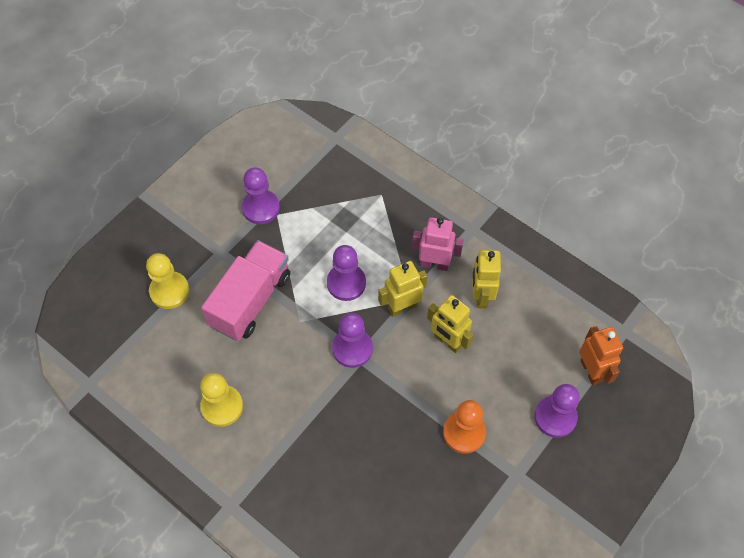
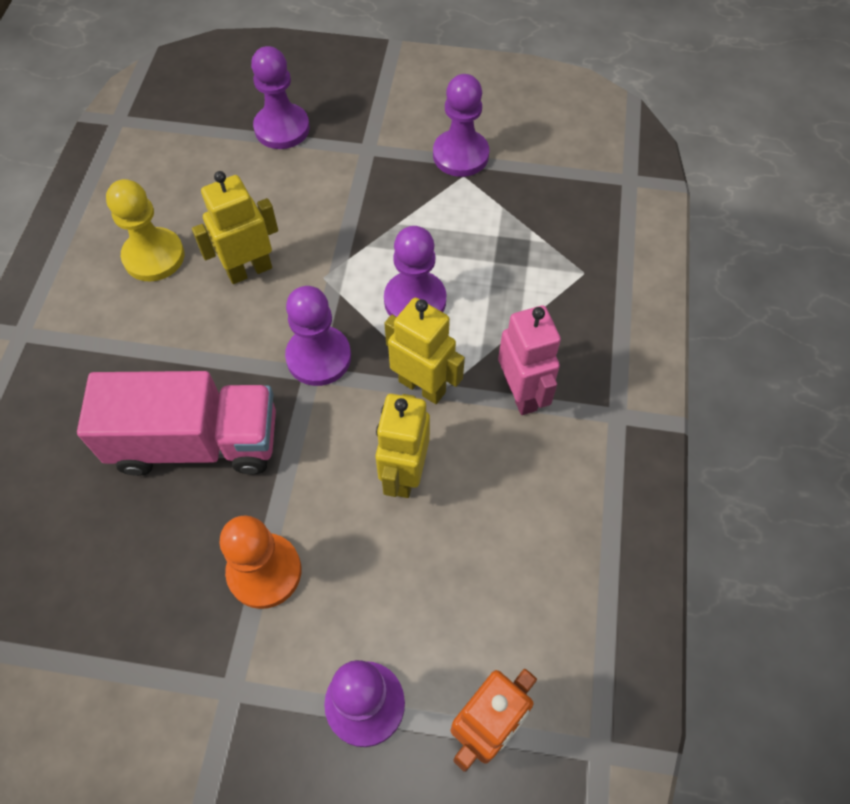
camera: 60 degrees right, 0 degrees up
yellow pawn [146,253,189,309] -> purple pawn [251,46,310,149]
pink truck [201,240,290,341] -> pink truck moved to [77,371,276,476]
yellow robot [472,250,501,309] -> yellow robot moved to [192,171,278,284]

